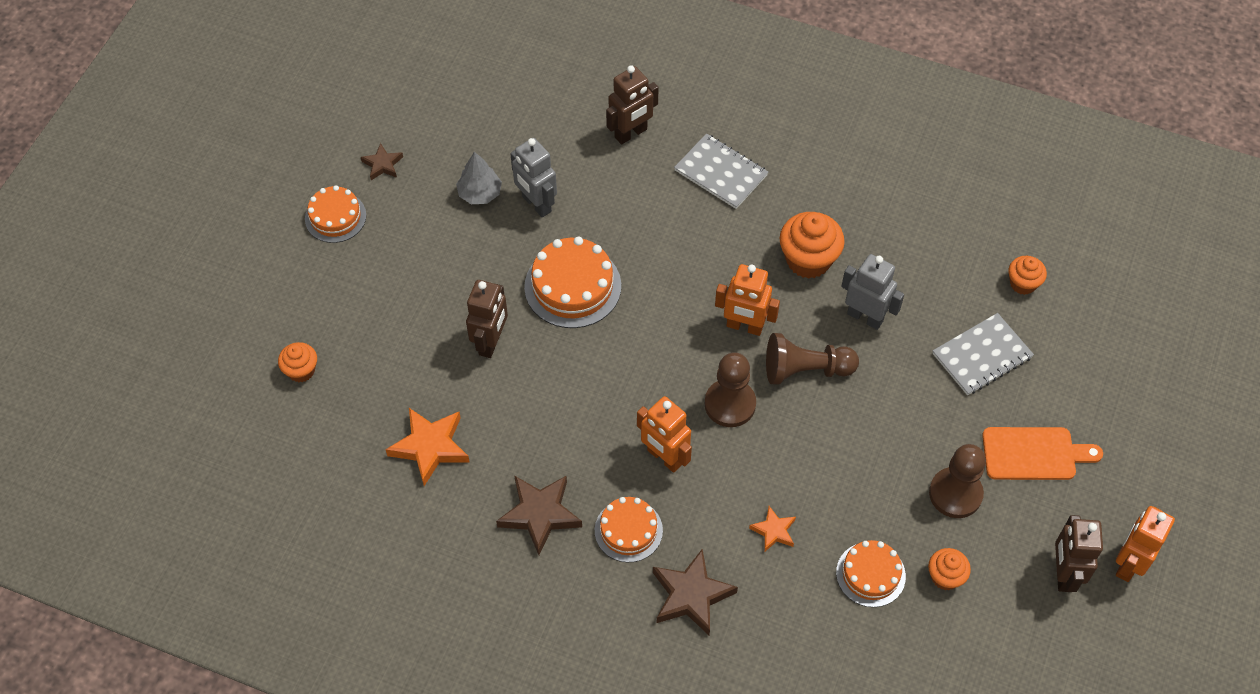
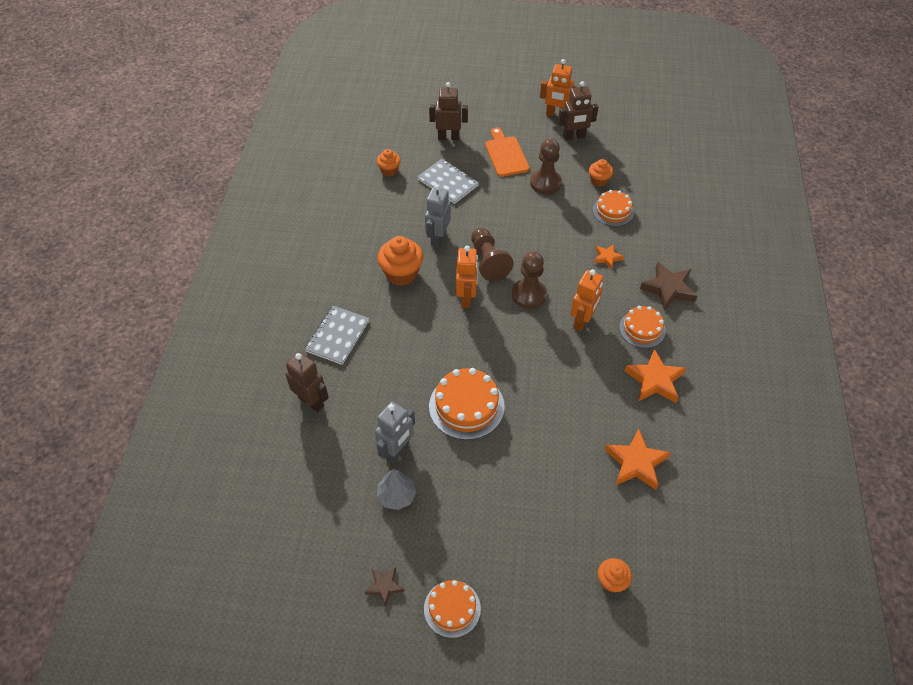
camera: 105 degrees left, 5 degrees down
brown robot [466,280,508,358] -> brown robot moved to [429,82,468,140]
brown star [496,475,582,555] -> orange star [625,349,686,403]

